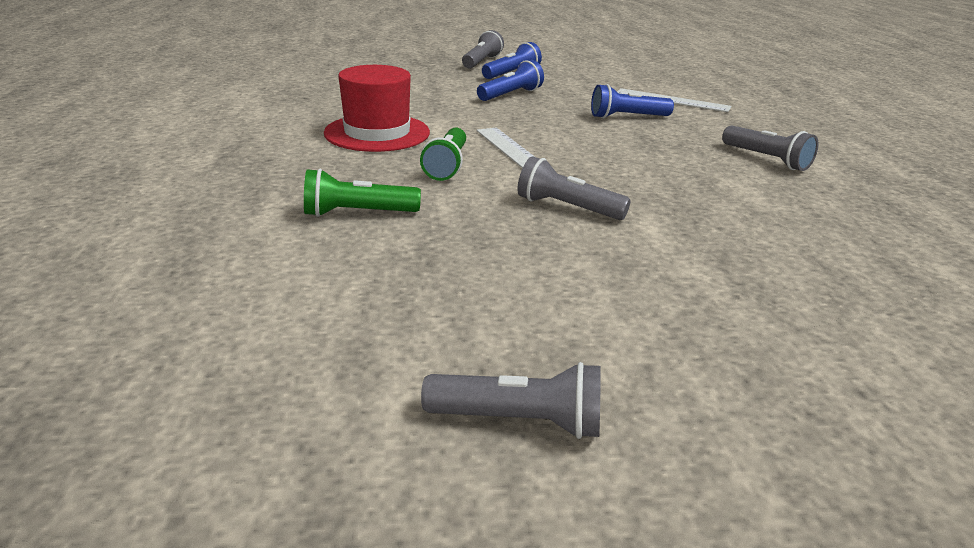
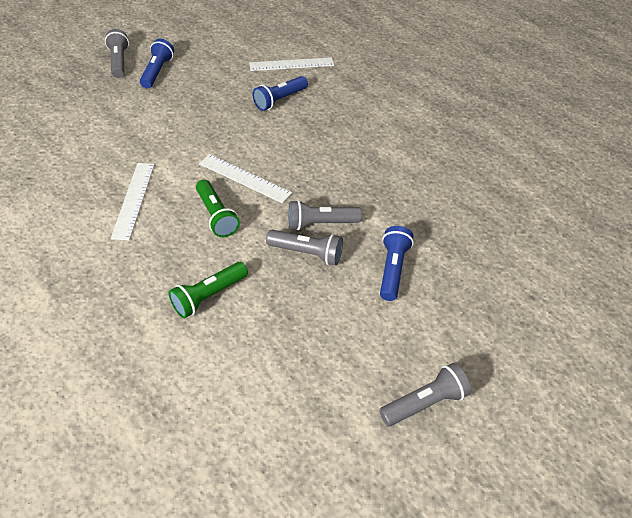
camera: 35 degrees left, 20 degrees up
red hat [324,65,430,152] -> white ruler [111,163,155,240]
blue flashlight [477,60,544,101] -> blue flashlight moved to [380,226,414,301]
grey flashlight [722,125,818,171] -> grey flashlight moved to [266,230,343,265]

